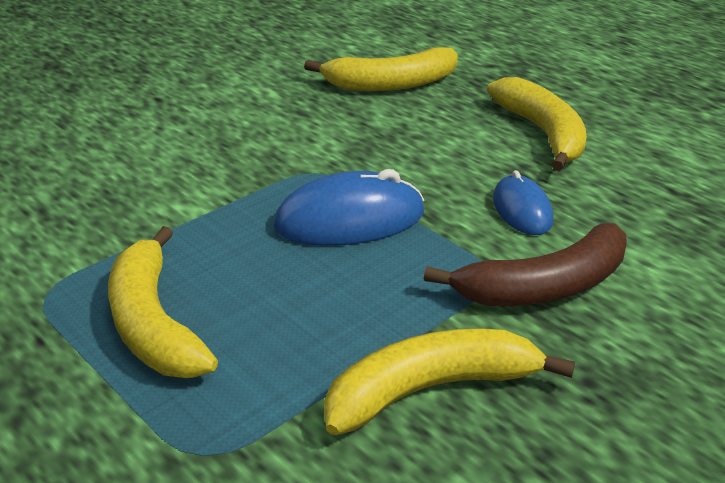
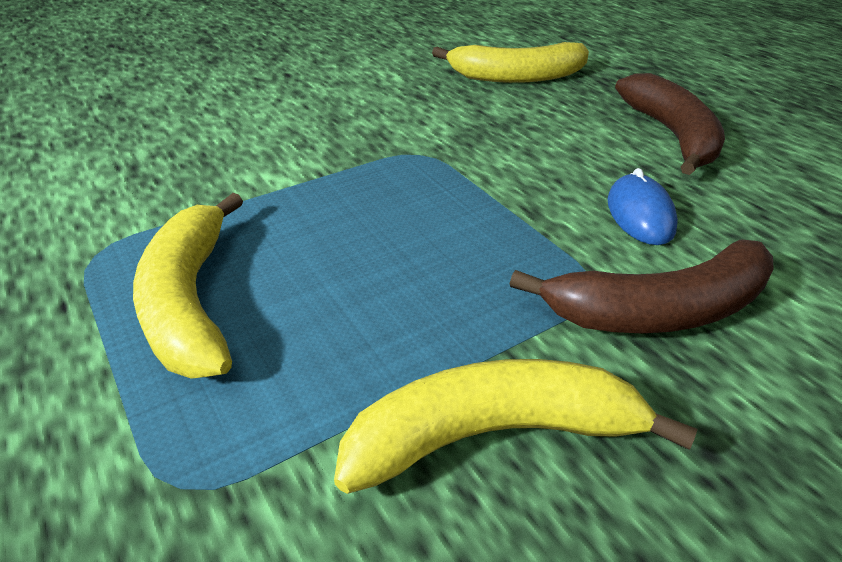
camera: 10 degrees right, 5 degrees up
blue mouse [274,169,424,246] -> none
yellow banana [487,77,587,171] -> brown banana [615,73,725,175]

